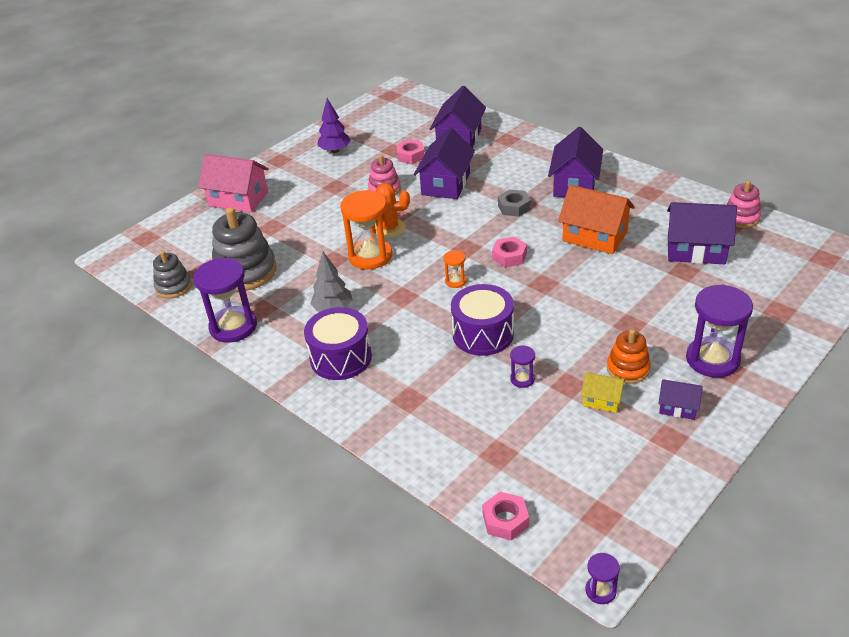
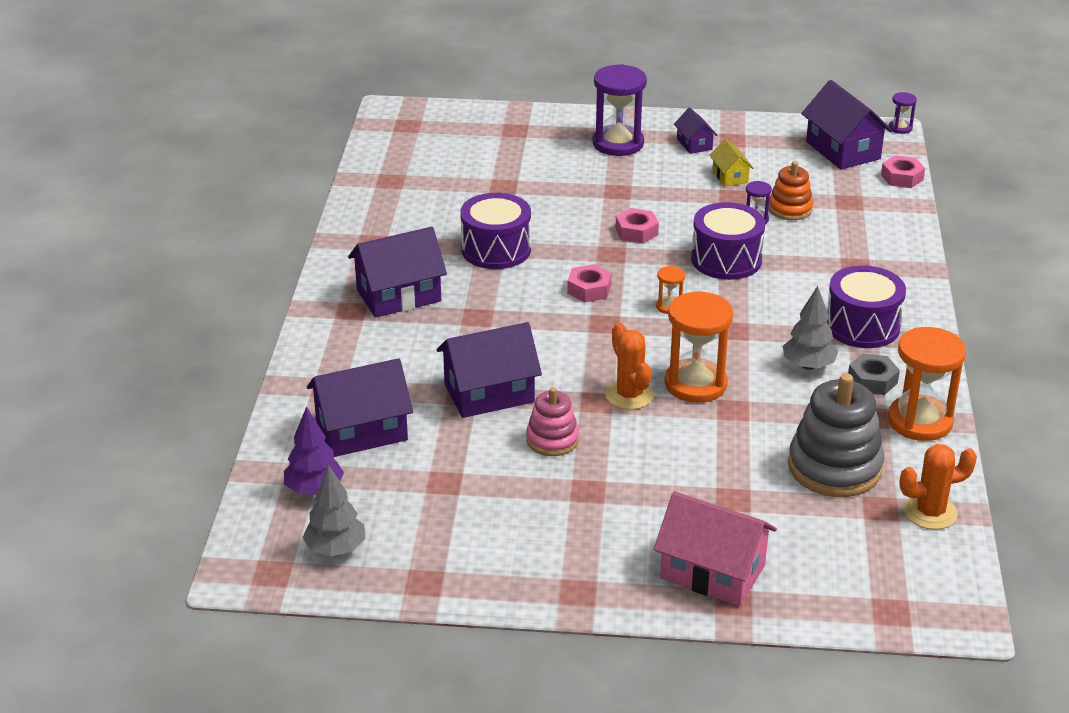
camera: 130 degrees left, 5 degrees down
grey stacking toy [153,251,192,298] -> orange cactus [899,444,977,530]
purple hourglass [194,258,257,343] -> orange hourglass [888,327,966,441]
pink house [198,154,269,212] -> pink house turned 45 degrees counterclockwise [654,491,777,606]
purple tree [317,98,351,153] -> purple tree moved to [284,406,344,495]
pink nut [396,139,424,164] -> pink nut moved to [615,208,659,244]
grey nut [498,189,531,217] -> grey nut moved to [848,353,900,395]
orange house [558,185,635,254] -> purple drum [460,193,531,269]
orange stacking toy [607,329,651,384] -> orange stacking toy moved to [769,161,813,220]
purple house [667,202,737,264] -> purple house moved to [801,80,892,170]
pink stacking toy [727,180,761,228] -> none
none -> grey tree [302,464,366,556]

